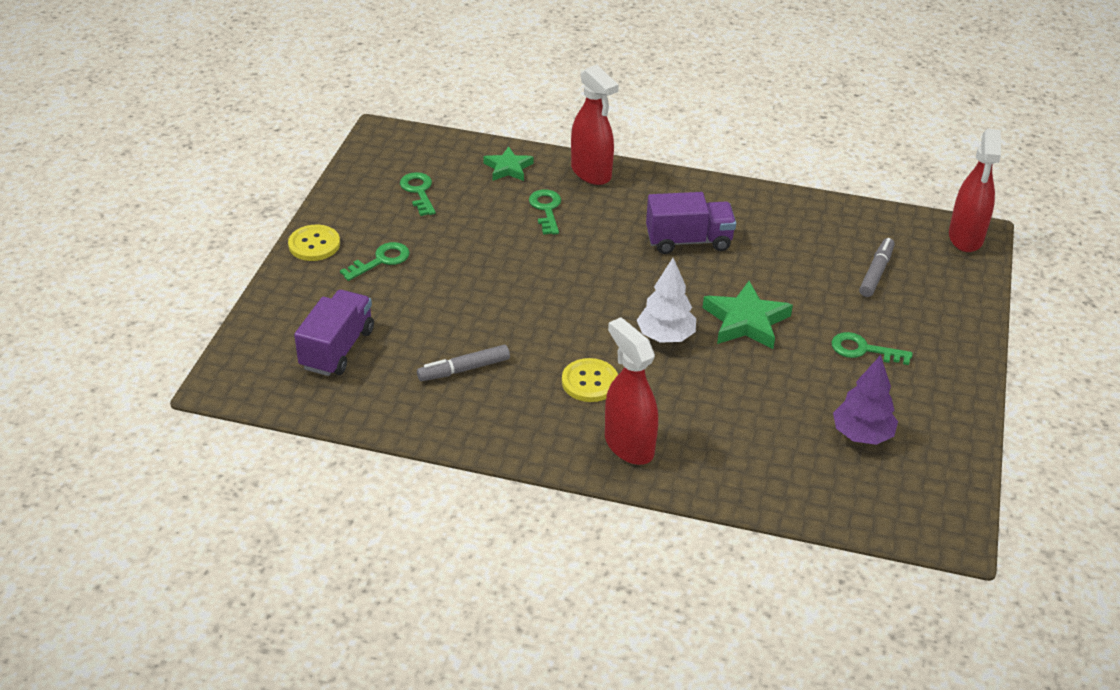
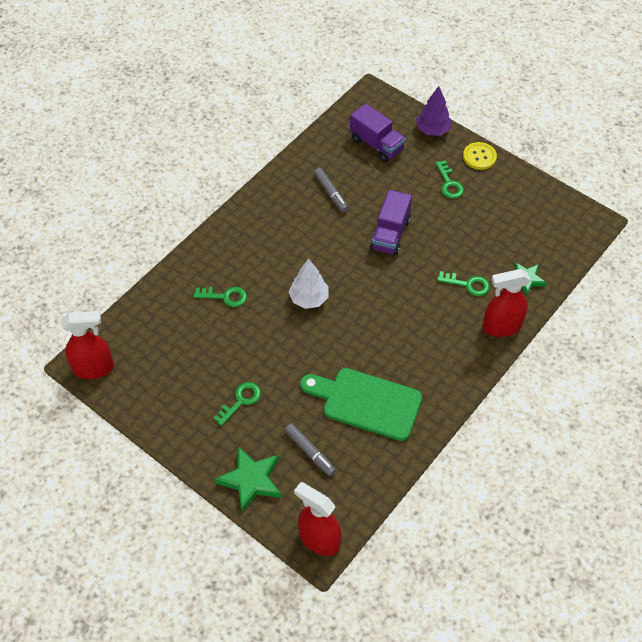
camera: 115 degrees right, 15 degrees up
green key [400,172,436,216] -> green key moved to [194,287,247,307]
grey marker [417,345,510,381] -> grey marker turned 150 degrees clockwise [314,168,348,213]
yellow button [562,358,618,402] -> none
red spray bottle [605,317,658,465] -> red spray bottle moved to [62,311,114,379]
purple truck [646,192,736,254] -> purple truck moved to [370,190,412,256]
green star [703,281,793,349] -> green star moved to [215,446,281,513]
purple tree [833,355,898,445] -> purple tree moved to [416,86,452,136]
none -> green cutting board [300,368,422,441]

